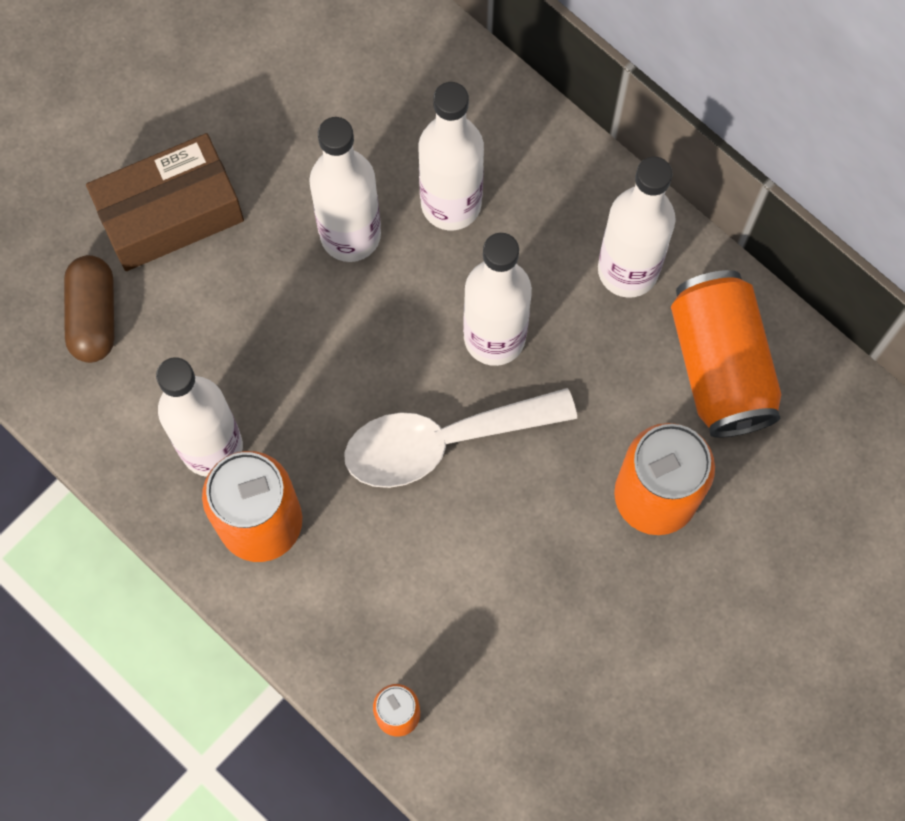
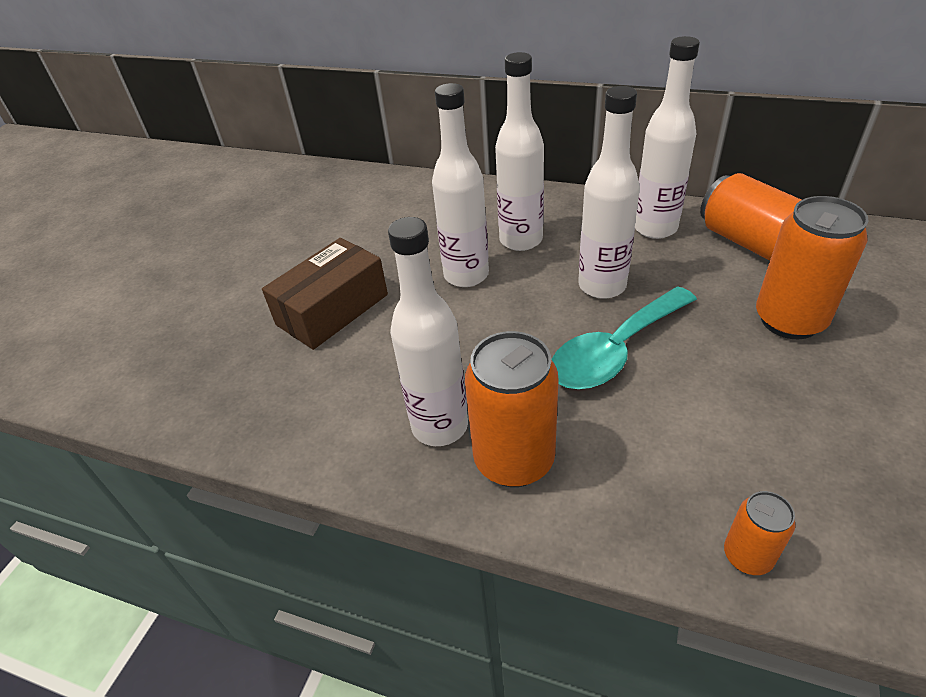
camera: 20 degrees left, 30 degrees down
brown capsule [64,255,114,363] -> none
white spoon [344,388,577,488] -> turquoise spoon [551,286,697,389]

